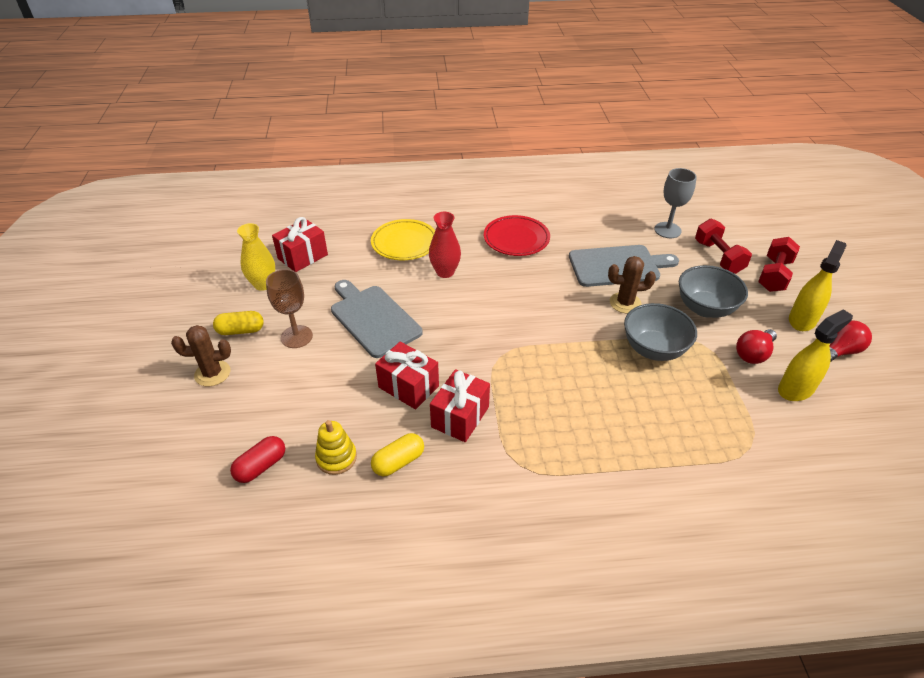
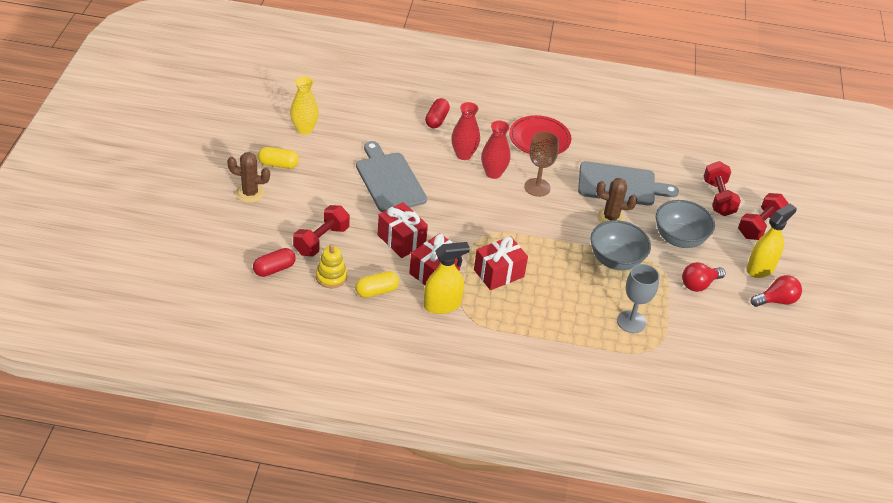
camera: 10 degrees right, 0 degrees up
brown goblet [266,269,313,348] -> brown goblet moved to [524,131,559,197]
red gift [272,217,328,272] -> red gift moved to [474,236,528,290]
yellow plate [371,219,435,260] -> red capsule [425,98,450,128]
grey goblet [654,168,697,238] -> grey goblet moved to [617,264,660,333]
yellow spray bottle [778,309,853,401] -> yellow spray bottle moved to [424,242,470,314]
none -> red dumbbell [293,205,350,256]
none -> red vase [481,121,511,179]

